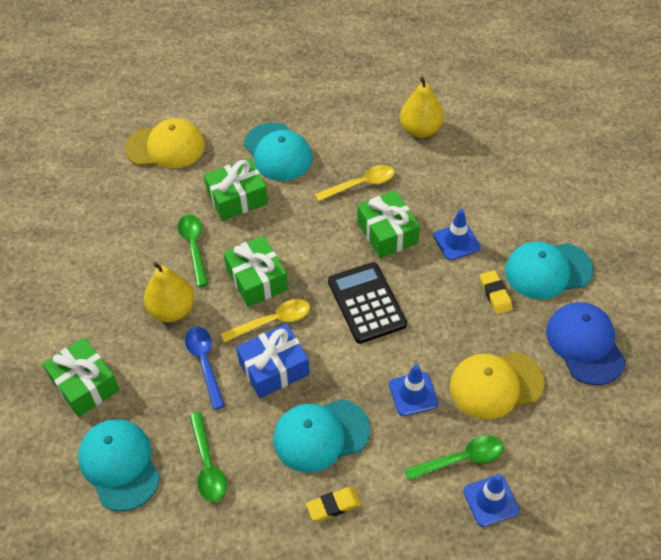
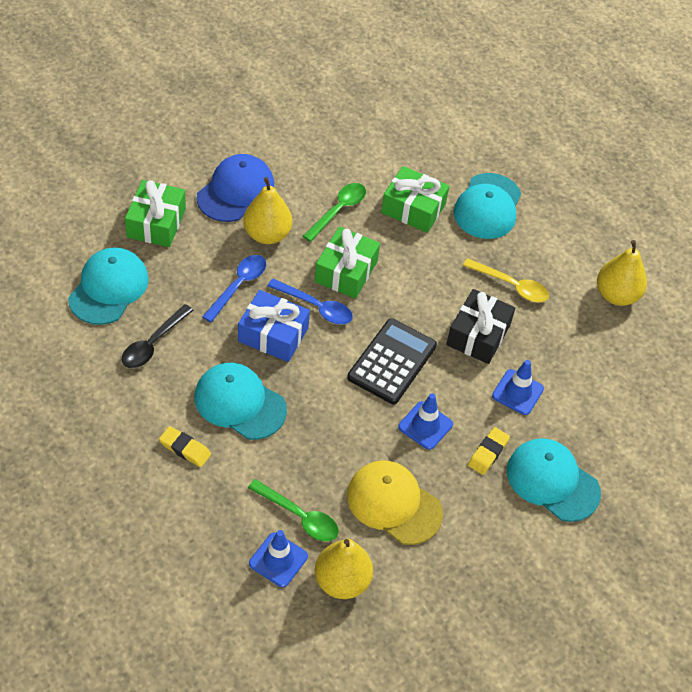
camera: 45 degrees right, 0 degrees up
yellow cap [125,118,205,169] -> none
green spoon [189,412,227,502] -> black spoon [122,304,193,368]
yellow spoon [221,299,310,343] -> blue spoon [267,279,353,325]
green gift [357,190,420,258] -> black gift [446,289,515,364]
blue traffic cone [389,364,438,416] -> blue traffic cone moved to [398,393,453,450]
blue cap [546,302,626,385] -> blue cap moved to [197,154,274,222]
none -> yellow pear [315,539,373,599]

